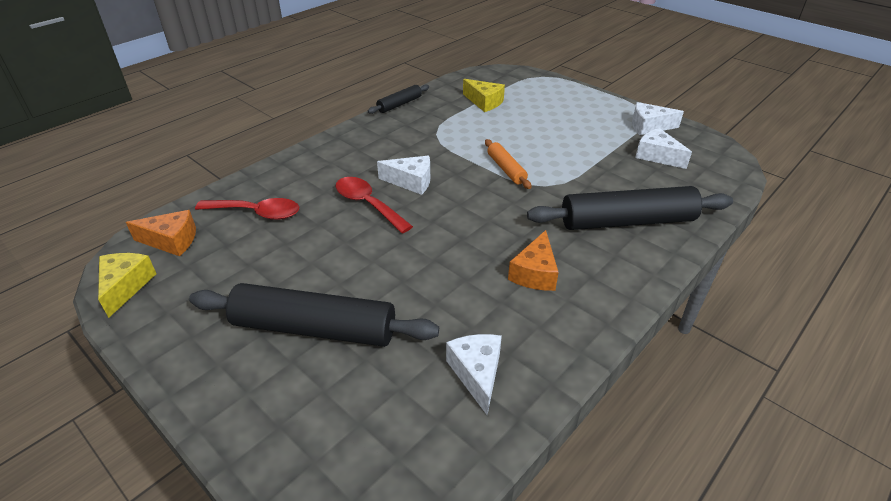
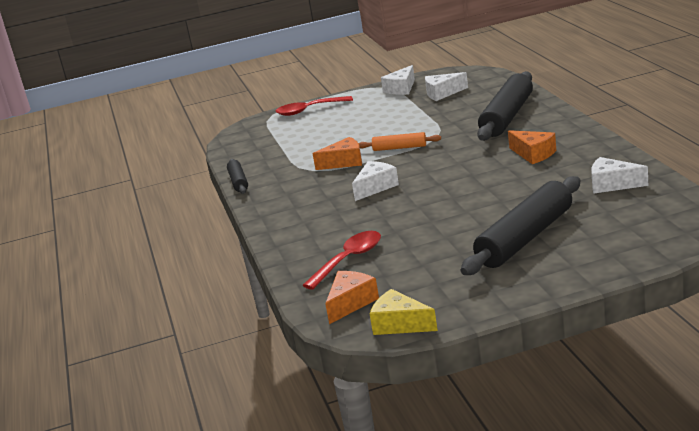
camera: 55 degrees left, 15 degrees down
red spoon [336,177,413,234] -> red spoon moved to [275,96,353,116]
yellow cheese [463,79,505,112] -> none
none -> orange cheese [312,137,362,170]

